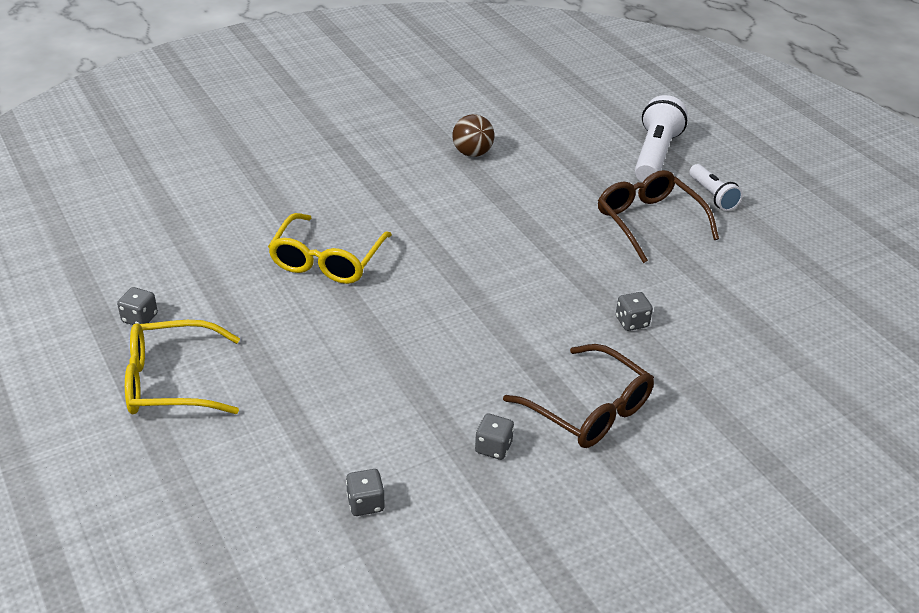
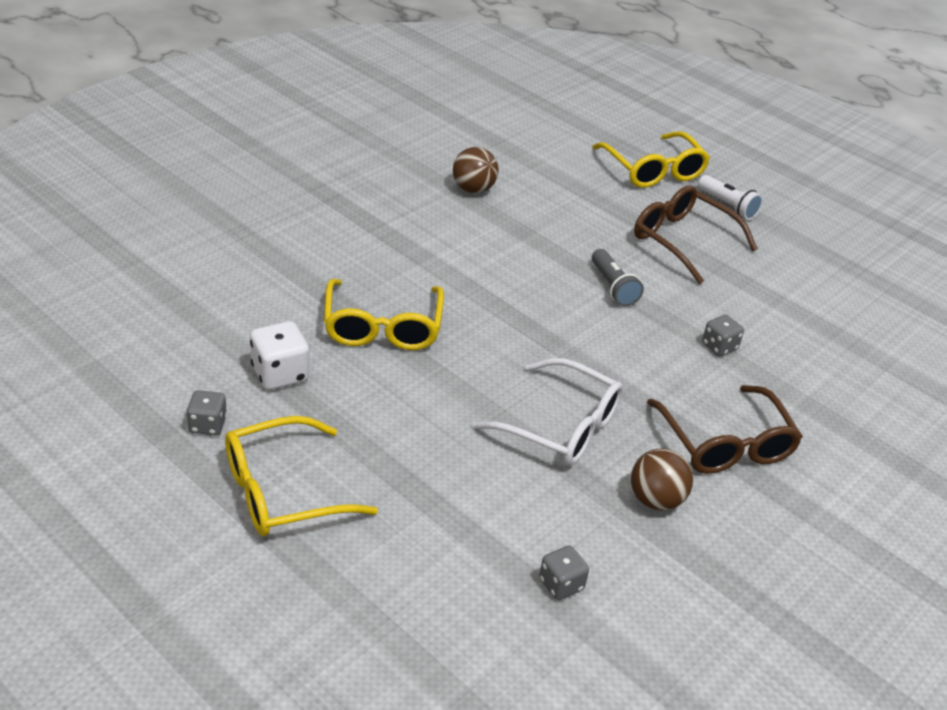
camera: 20 degrees left, 0 degrees up
grey dice [475,413,514,460] -> brown ball [631,448,693,510]
brown glasses [503,344,654,448] -> brown glasses turned 45 degrees clockwise [647,385,803,474]
white flashlight [635,95,688,182] -> yellow glasses [592,131,710,188]
none -> white dice [250,321,309,390]
none -> white glasses [472,358,623,466]
none -> grey flashlight [592,249,644,306]

